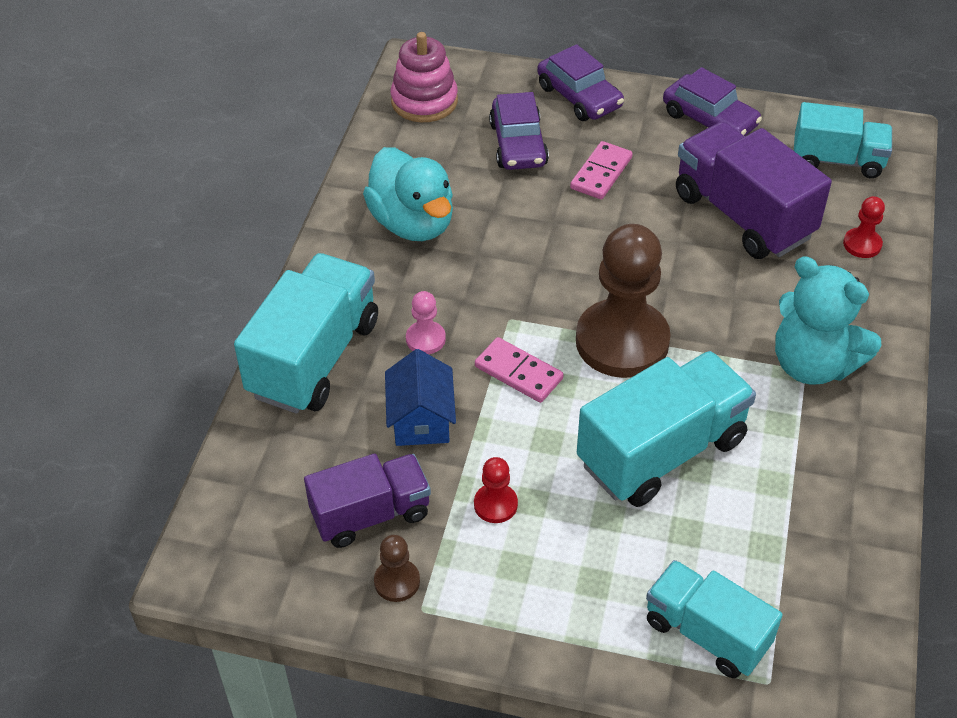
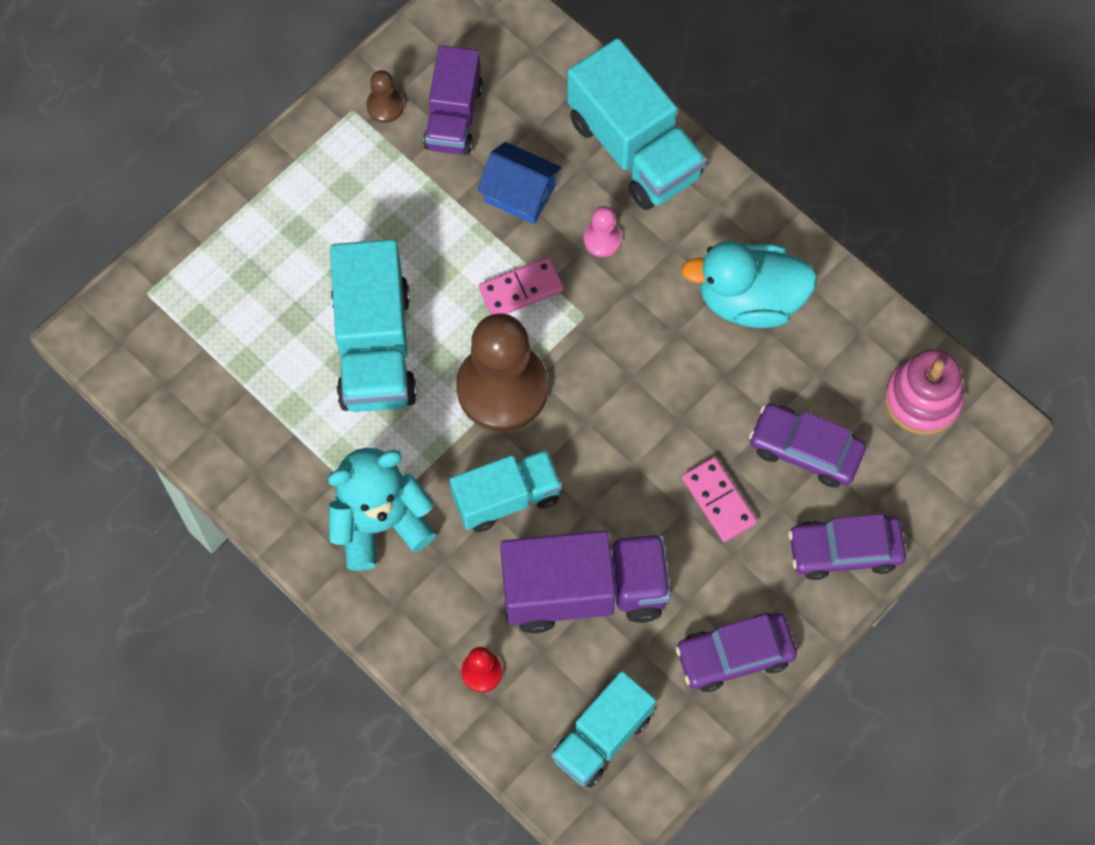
camera: 120 degrees right, 20 degrees up
red pawn [474,457,518,523] -> none
turquoise truck [646,560,782,678] -> turquoise truck moved to [450,450,562,532]

